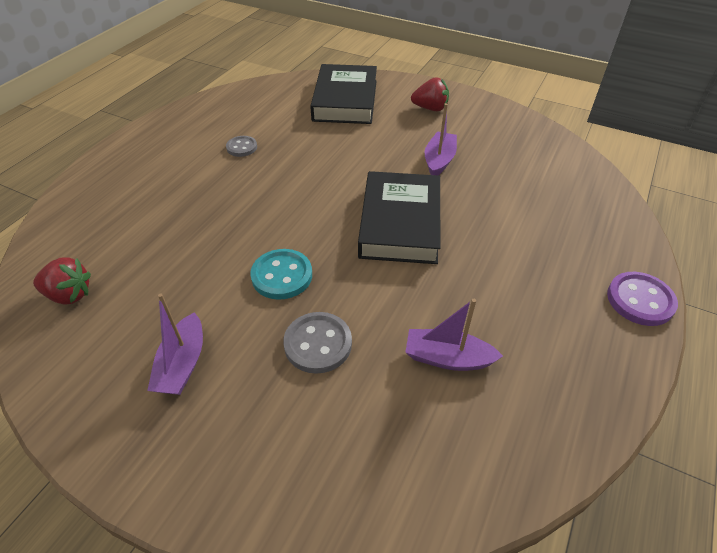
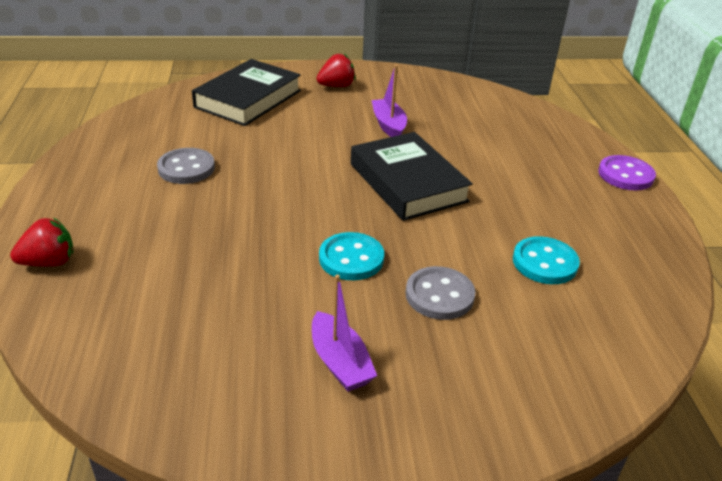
camera: 35 degrees left, 10 degrees down
red strawberry [33,257,91,305] -> red strawberry moved to [10,217,74,267]
grey button [226,136,257,157] -> grey button [157,148,215,184], size x1.56
black book [310,64,377,124] -> black book turned 60 degrees clockwise [192,59,301,126]
purple boat [405,299,503,371] -> turquoise button [513,236,580,284]

